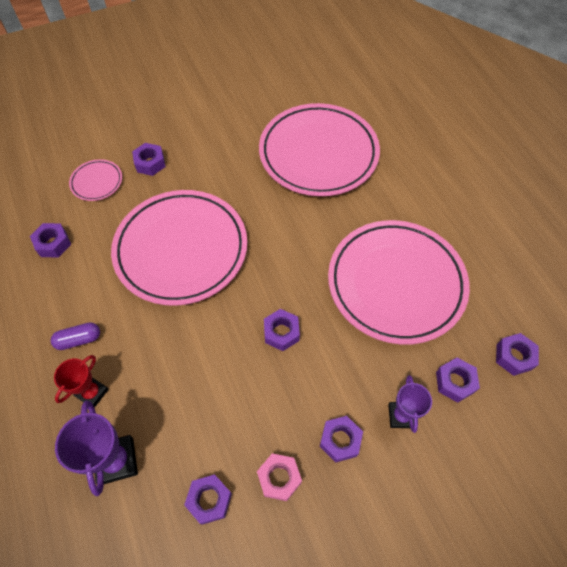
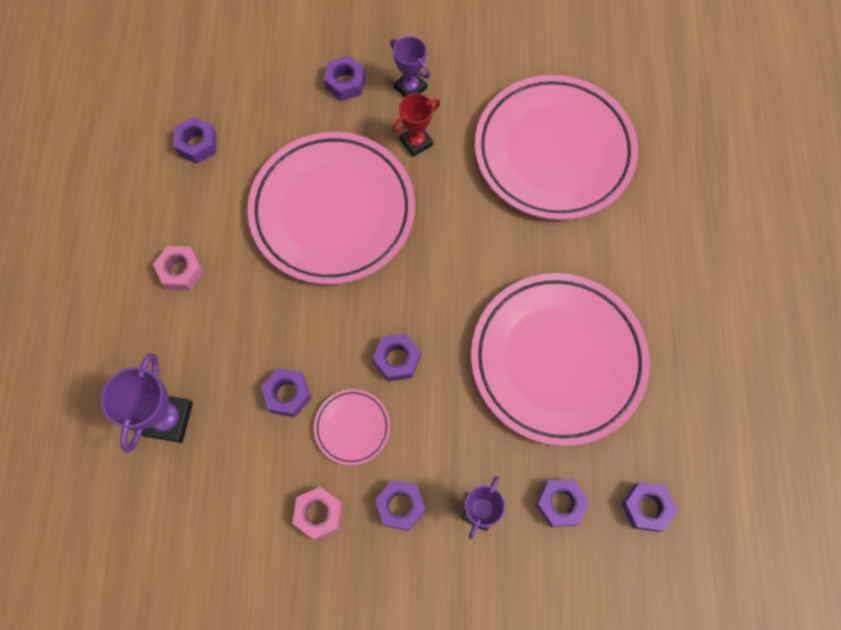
camera: 25 degrees right, 10 degrees up
purple capsule [51,322,100,350] -> pink nut [153,246,204,291]
red trophy [54,355,109,408] -> red trophy moved to [392,93,440,157]
pink plate [69,159,122,201] -> pink plate moved to [314,389,390,465]
purple nut [184,474,232,525] -> purple nut moved to [261,368,311,417]
none -> purple trophy [390,36,430,97]

